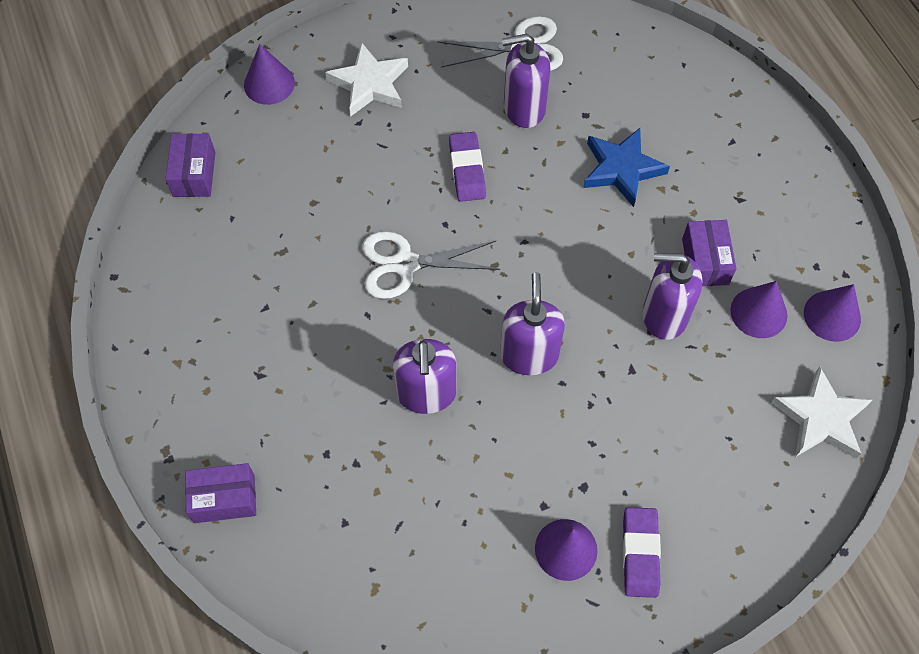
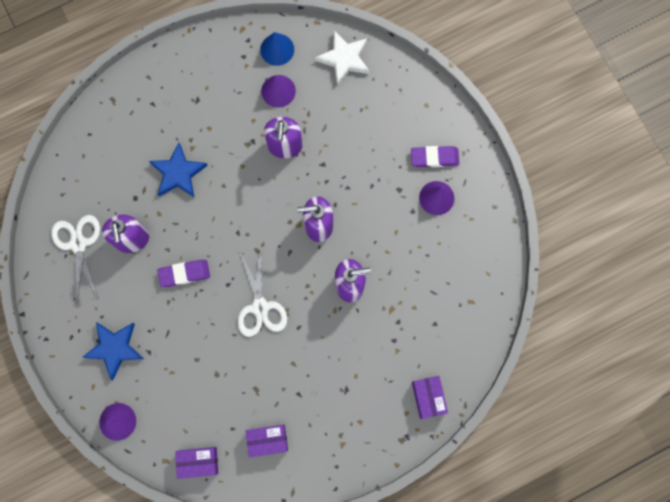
camera: 95 degrees left, 15 degrees up
white star [325,42,408,117] -> blue star [83,322,144,380]
purple box [682,220,737,286] -> purple box moved to [246,425,288,457]
purple cone [804,284,861,342] -> blue cone [260,32,294,66]

